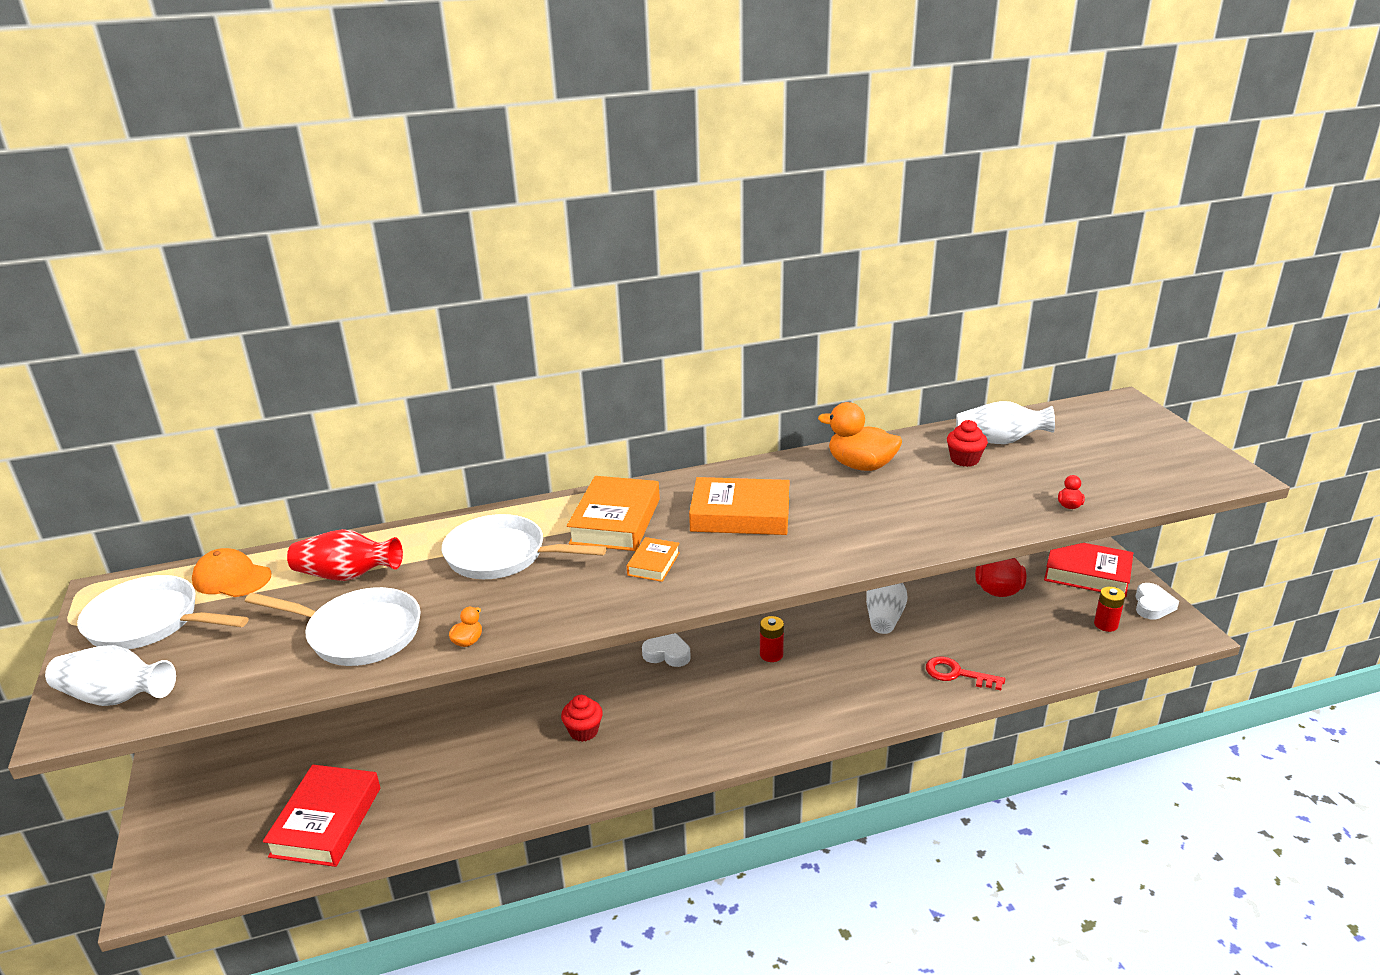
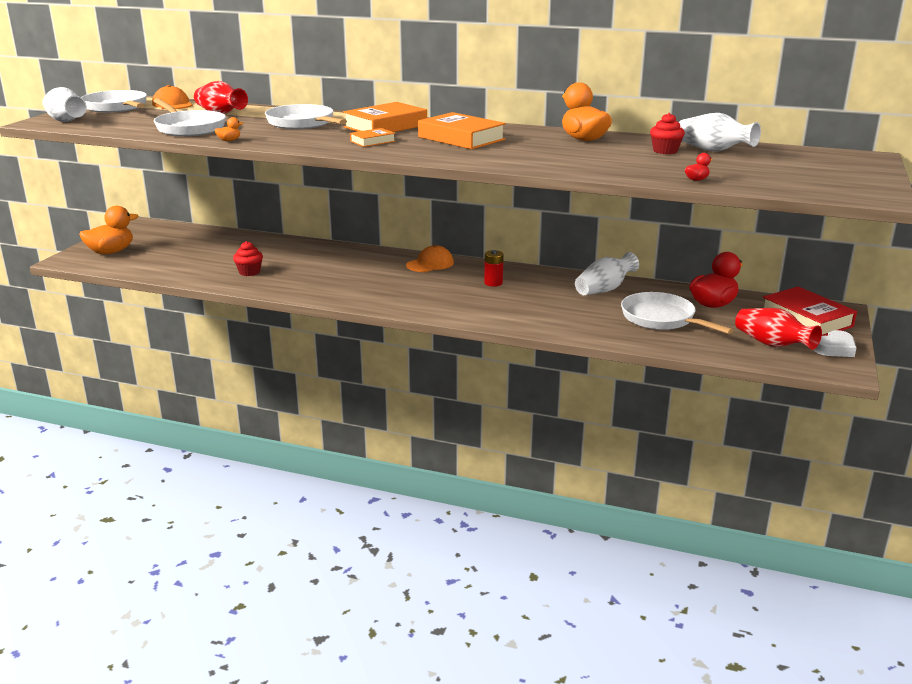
camera: 35 degrees right, 5 degrees down
red book [263,765,380,867] -> none
red cupcake [561,695,603,742] -> red cupcake moved to [233,241,263,276]
white heart [642,633,691,667] -> orange cap [406,245,454,272]
red key [926,657,1005,690] -> none
red battery [1094,587,1125,632] -> red vase [735,308,822,350]
none -> orange duck [79,206,139,254]
none -> white pan [621,292,734,334]

